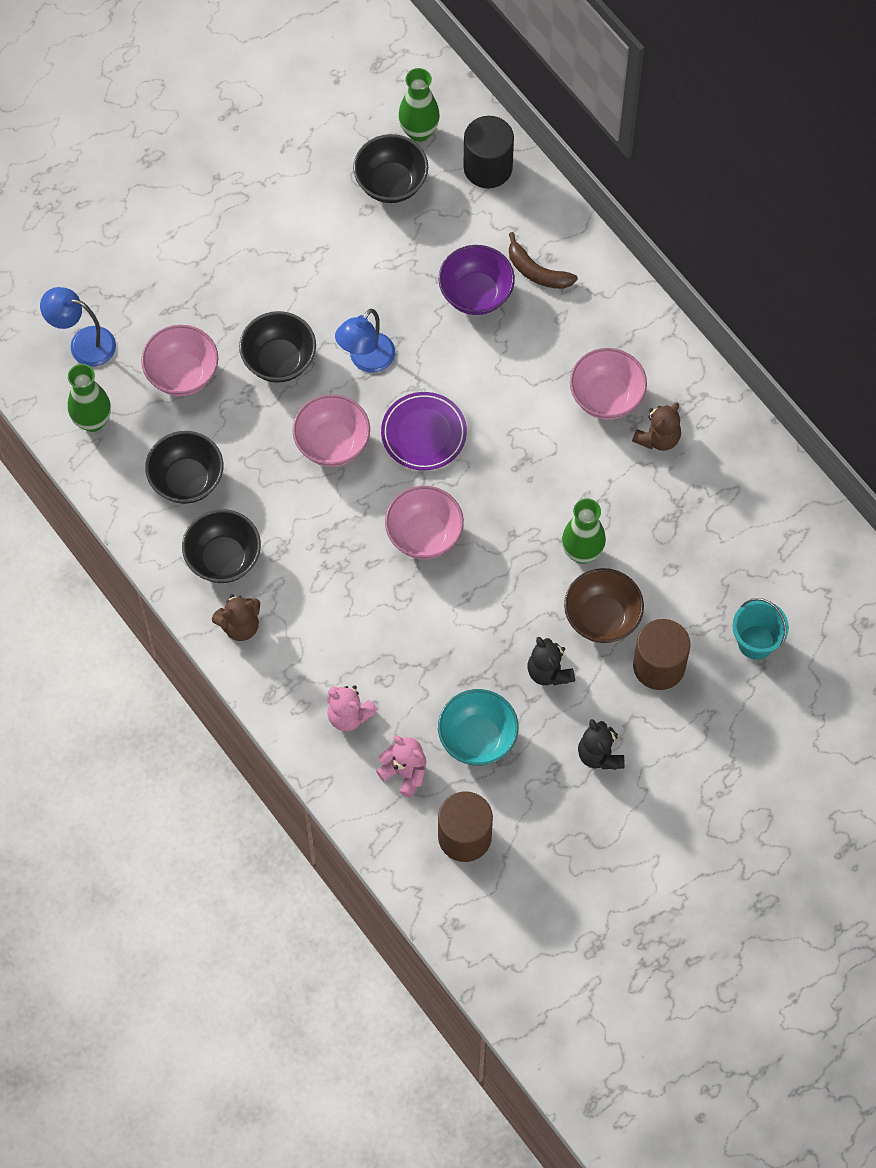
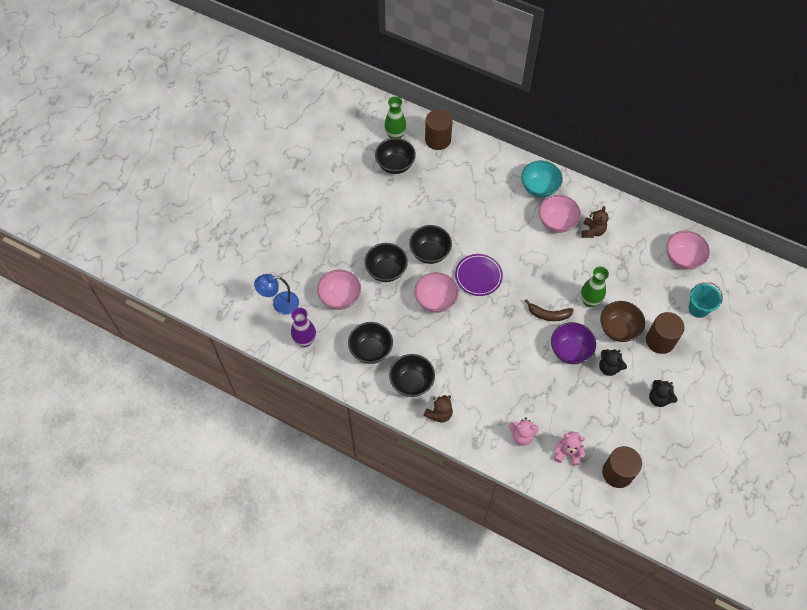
camera: 25 degrees left, 5 degrees down
green vase [68,364,111,432] -> purple vase [291,308,316,347]
blue lamp [335,308,395,373] -> black bowl [409,225,452,264]
pink bowl [385,486,464,559] -> pink bowl moved to [666,231,710,270]
turquoise bowl [438,689,519,766] -> turquoise bowl moved to [521,161,563,197]
purple bowl [439,245,515,315] -> purple bowl moved to [551,322,596,364]
black cylinder [463,116,514,188] -> brown cylinder [425,109,453,150]
brown banana [509,232,578,289] -> brown banana moved to [525,299,573,321]

